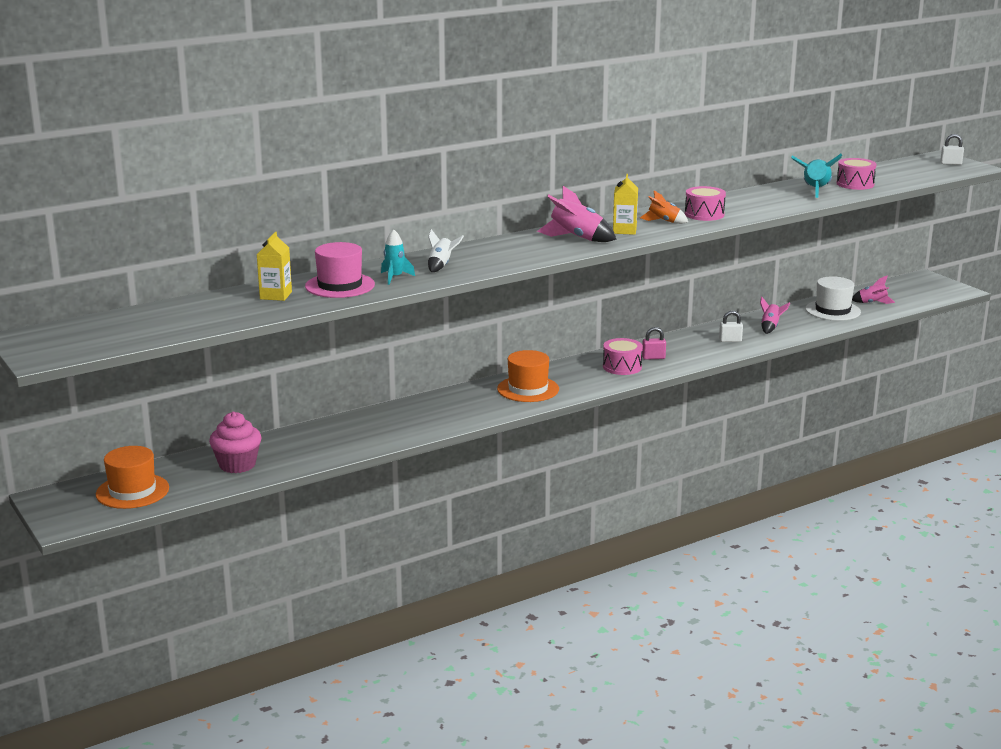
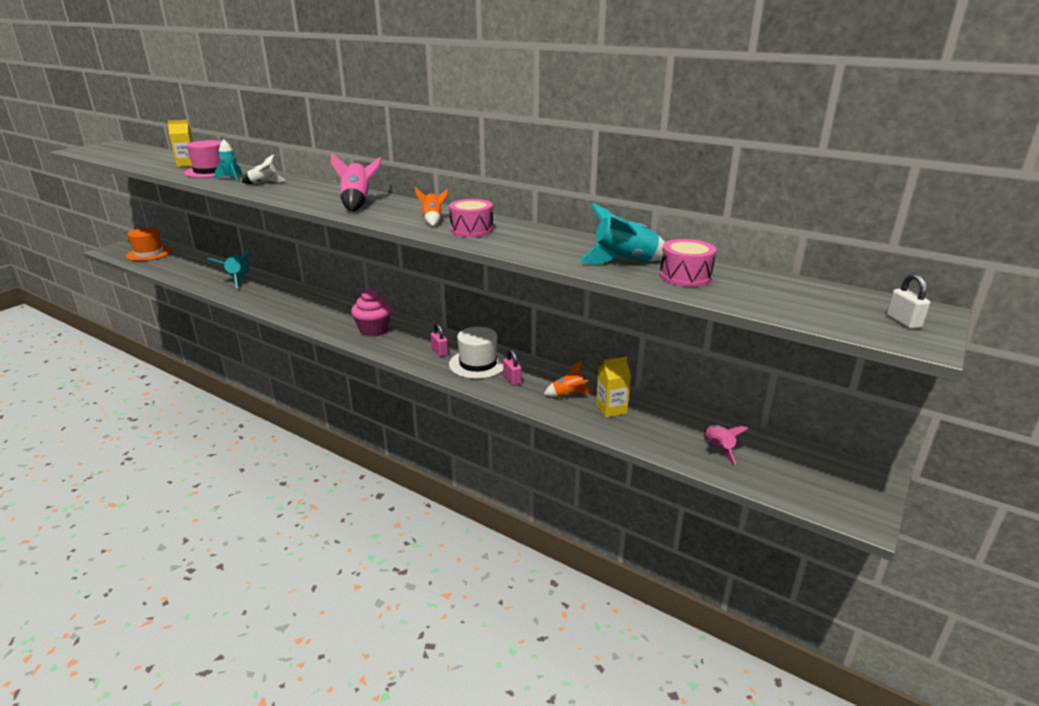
camera: 65 degrees right, 5 degrees up
pink cupcake [209,412,262,473] -> pink cupcake moved to [351,288,392,337]
orange hat [497,350,559,402] -> none
pink drum [603,338,643,375] -> none
yellow carton [613,174,638,235] -> yellow carton moved to [596,356,631,418]
white padlock [719,311,743,342] -> pink padlock [503,349,522,386]
pink rocket [760,297,790,334] -> orange rocket [544,361,594,397]
white hat [805,276,861,321] -> white hat moved to [449,327,506,379]
none -> turquoise rocket [208,250,250,288]

